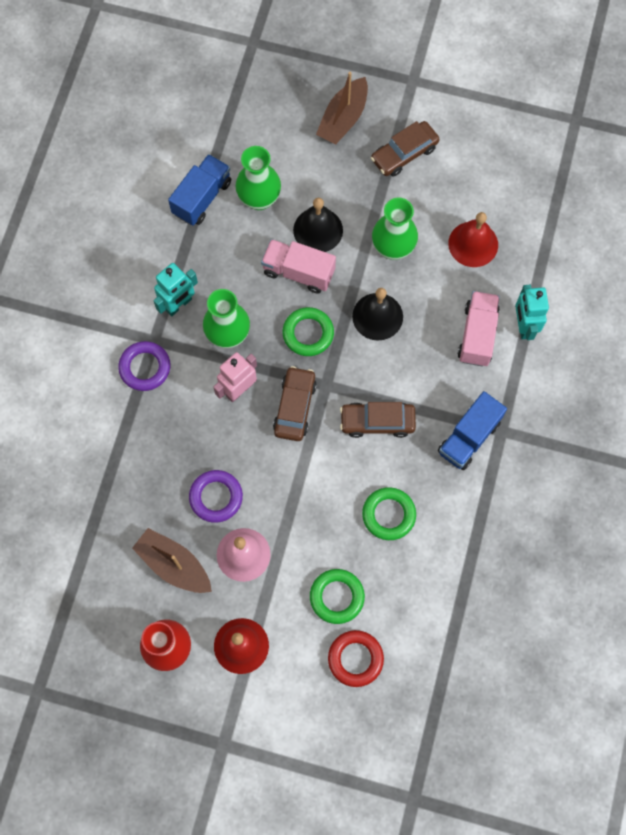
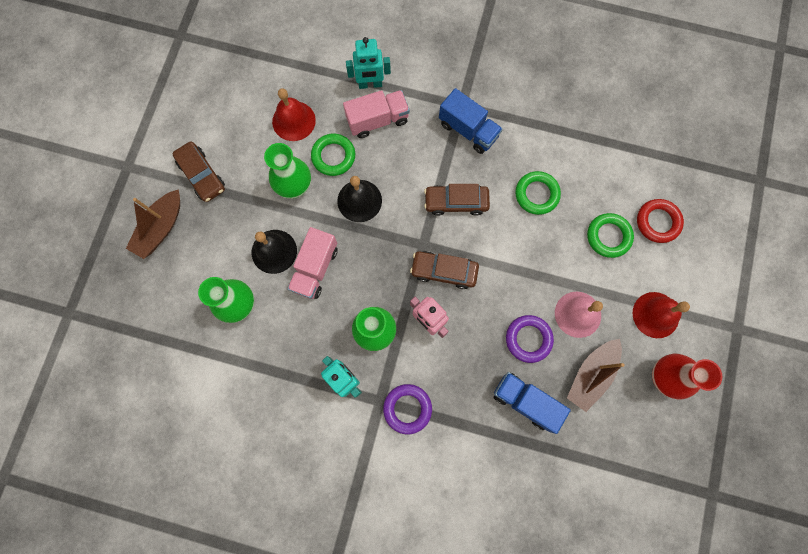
camera: 90 degrees left, 5 degrees up
blue truck [168,154,231,226] -> blue truck moved to [494,372,571,434]
green ring [282,307,334,356] -> green ring moved to [311,134,355,176]
brown boat [316,72,368,144] -> brown boat turned 90 degrees clockwise [126,189,180,259]
brown car [340,402,416,438] -> brown car turned 90 degrees clockwise [424,184,490,216]
pink truck [458,291,500,367] -> pink truck turned 150 degrees clockwise [343,90,410,138]

